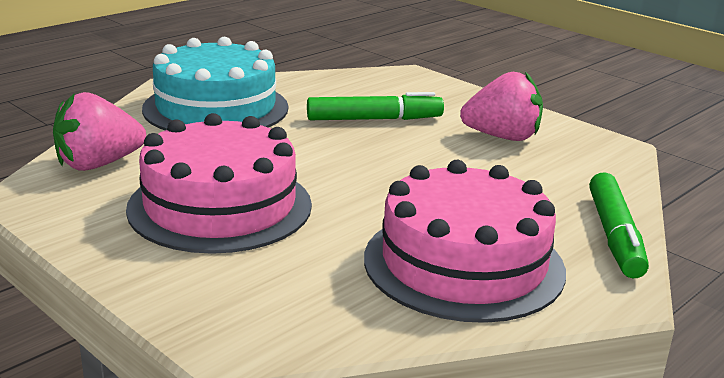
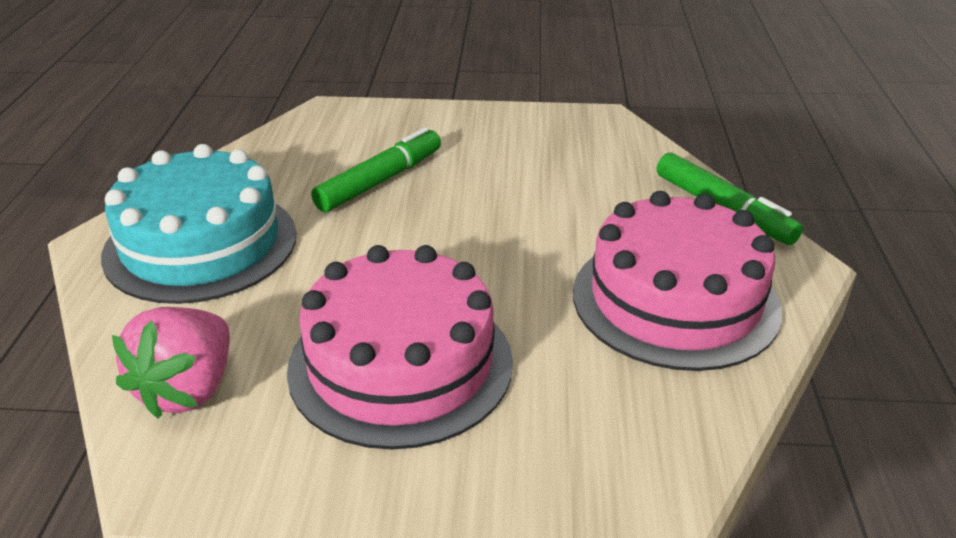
camera: 40 degrees left, 10 degrees up
pink strawberry [460,72,543,141] -> none

